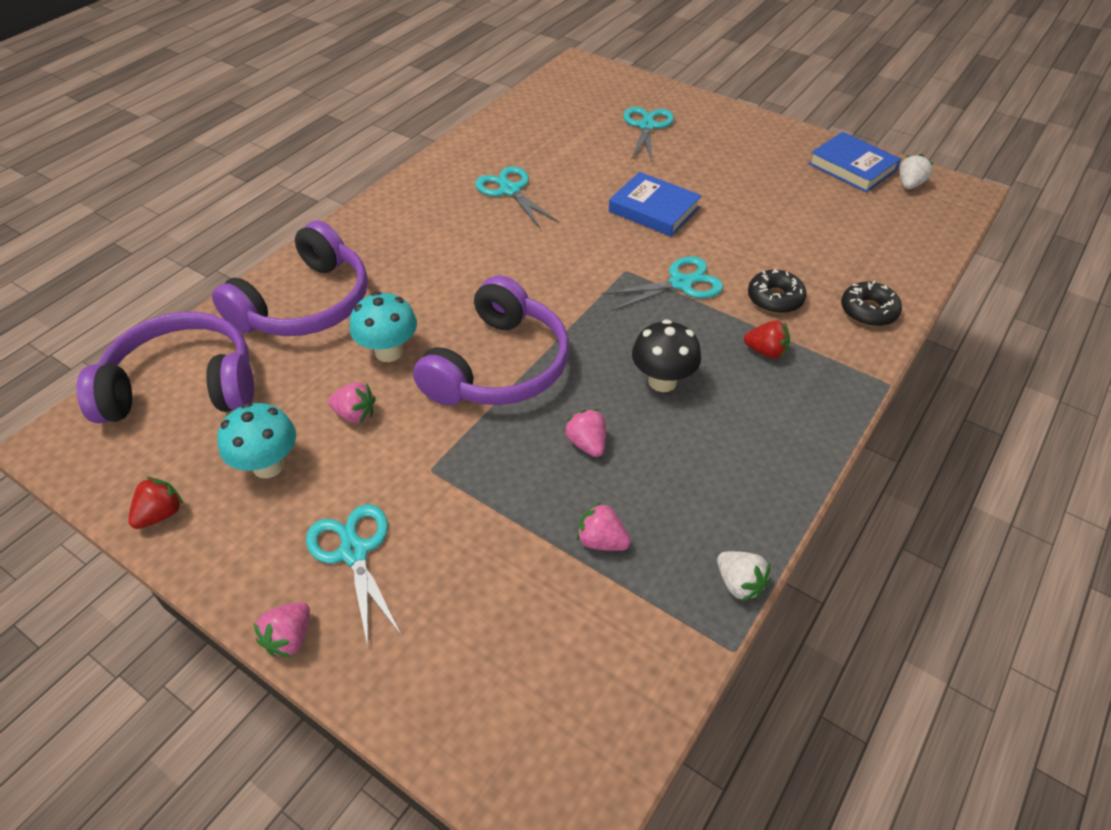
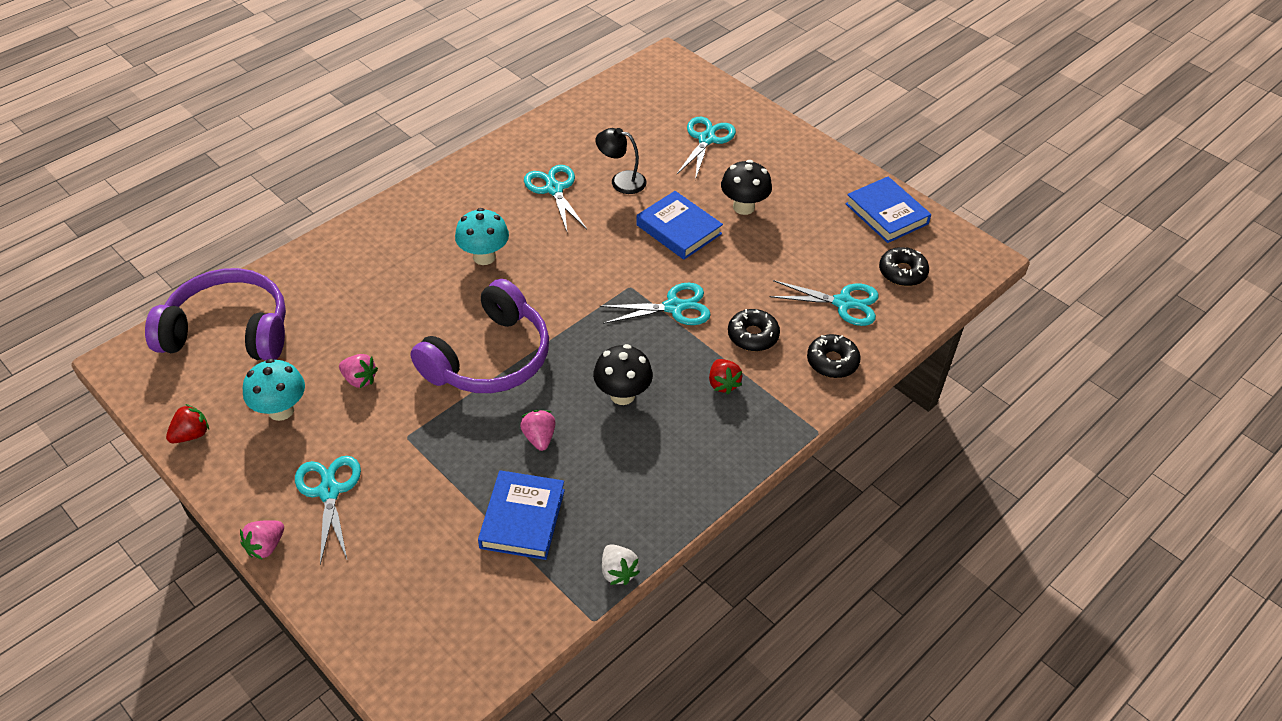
camera: 10 degrees right, 0 degrees up
purple headphones [212,221,368,336] -> none
turquoise mushroom [350,292,417,362] -> turquoise mushroom moved to [455,208,509,265]
pink strawberry [577,502,631,551] -> blue book [478,470,565,560]
red strawberry [744,321,790,359] -> red strawberry turned 45 degrees clockwise [709,359,742,394]
white strawberry [899,154,934,189] -> none
none -> black lamp [595,128,647,194]
none -> black mushroom [721,160,772,215]
none -> turquoise scissors [769,280,879,326]
none -> black donut [879,247,929,286]

